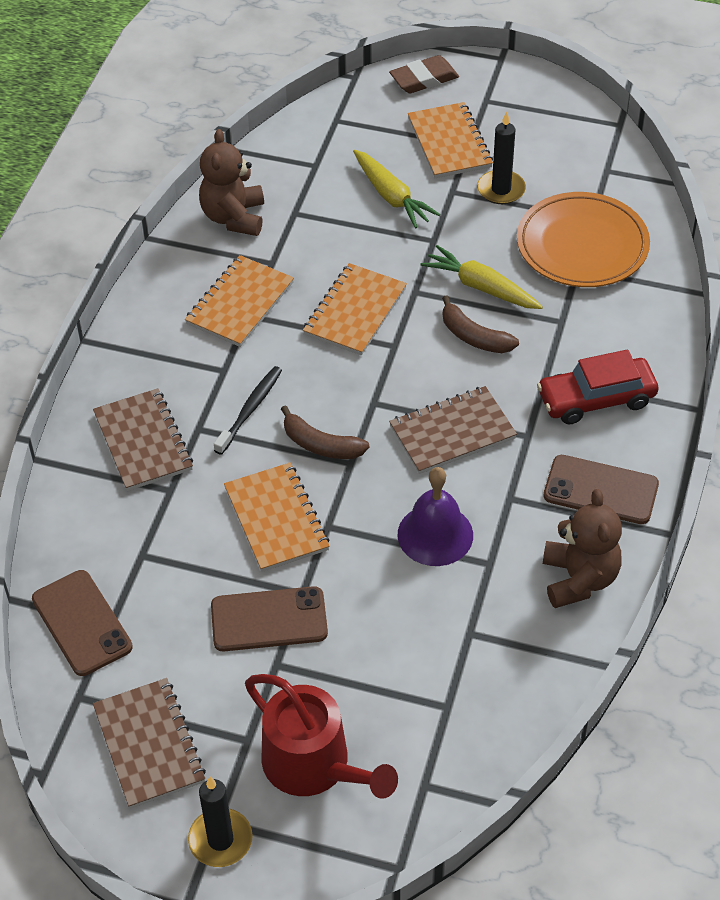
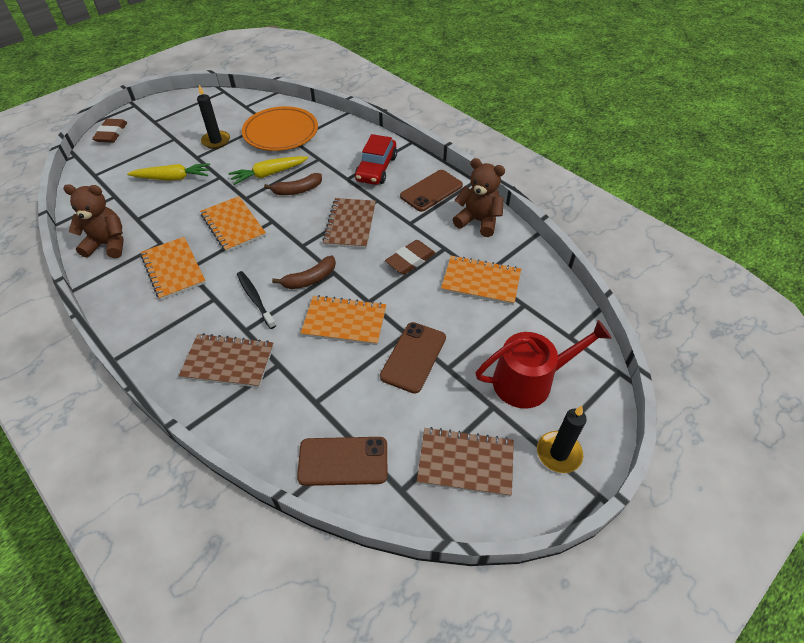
camera: 60 degrees left, 0 degrees up
brown teddy bear [199,129,264,236] -> brown teddy bear turned 150 degrees clockwise [63,184,124,258]
purple bell [398,467,473,566] -> brown eraser [385,240,435,275]
orange notebook [408,102,493,178] -> orange notebook moved to [441,255,521,305]

